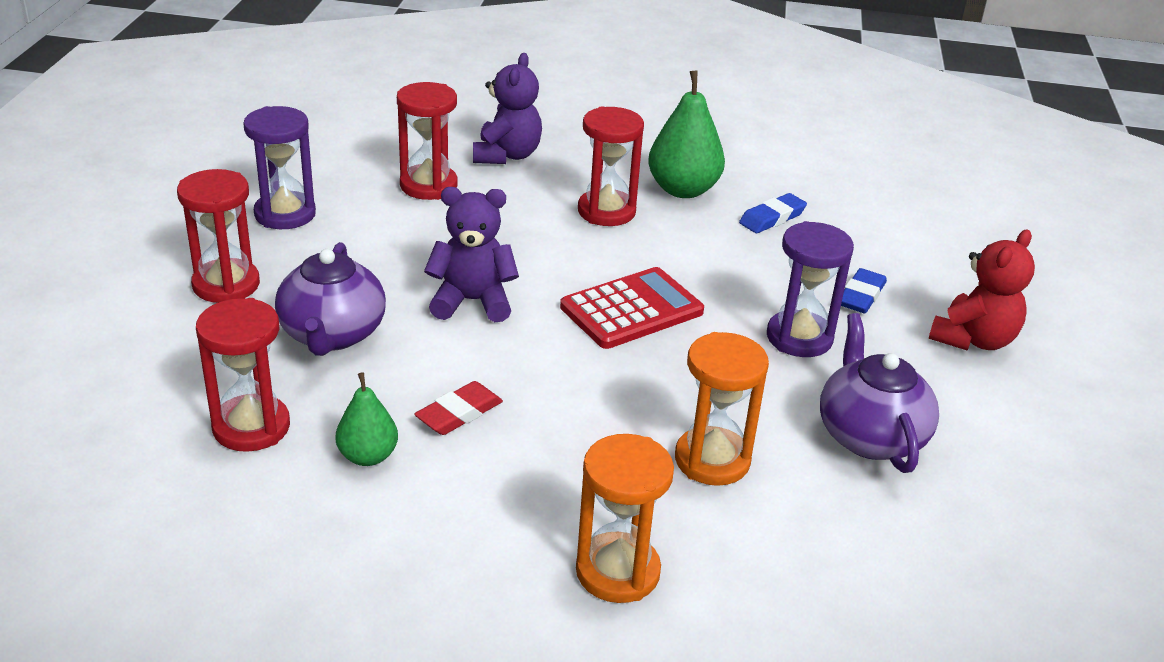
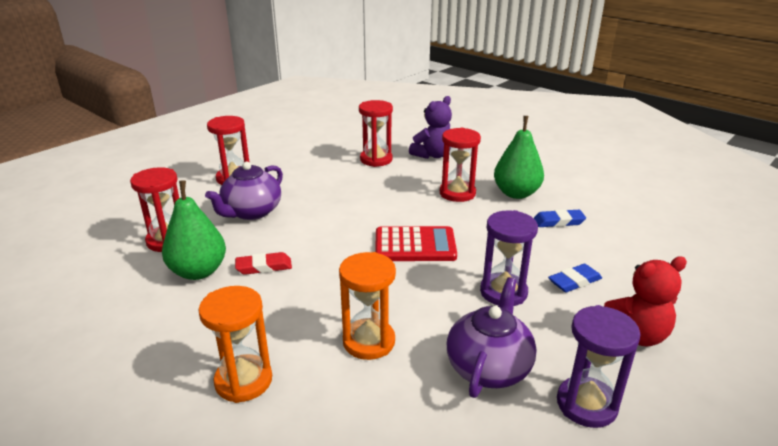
camera: 35 degrees right, 5 degrees down
purple hourglass [243,106,316,229] -> purple hourglass moved to [557,305,641,428]
green pear [336,372,398,466] -> green pear [162,181,226,280], size x1.69
purple teddy bear [424,187,519,322] -> none

